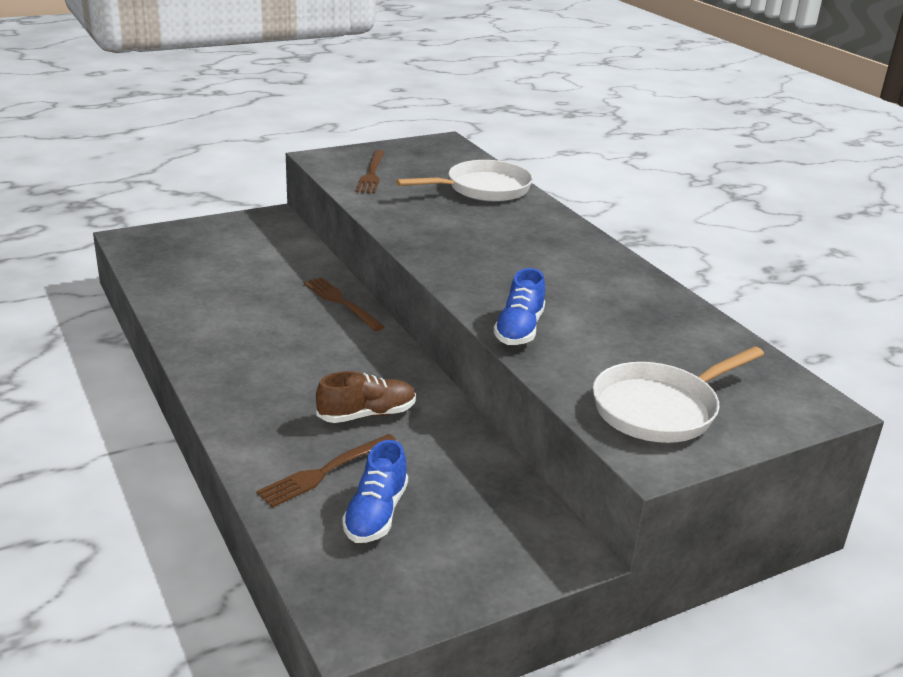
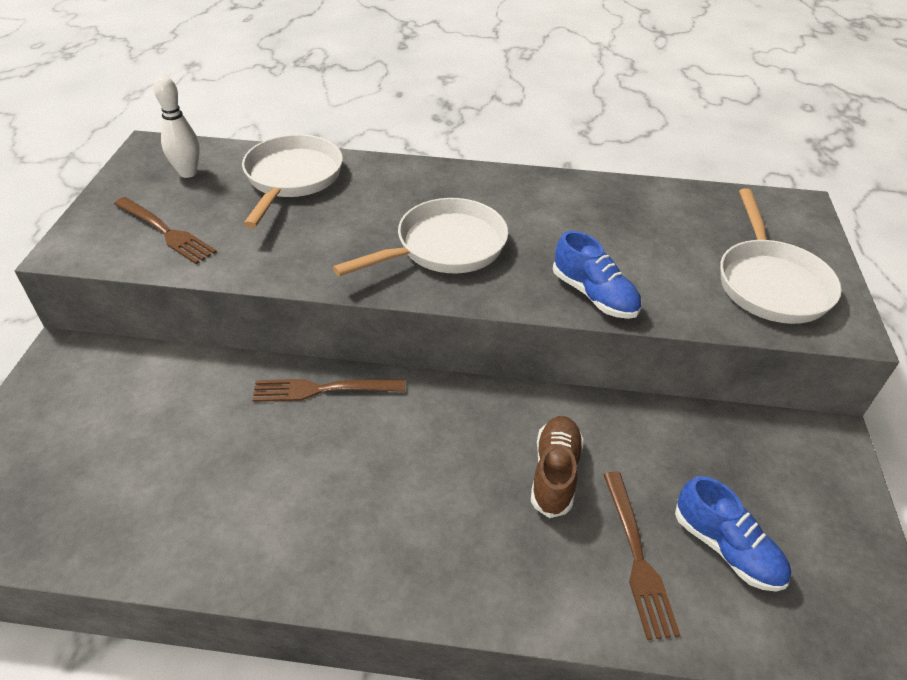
camera: 55 degrees left, 15 degrees up
none -> white bowling pin [154,75,200,178]
none -> white pan [333,198,508,276]

